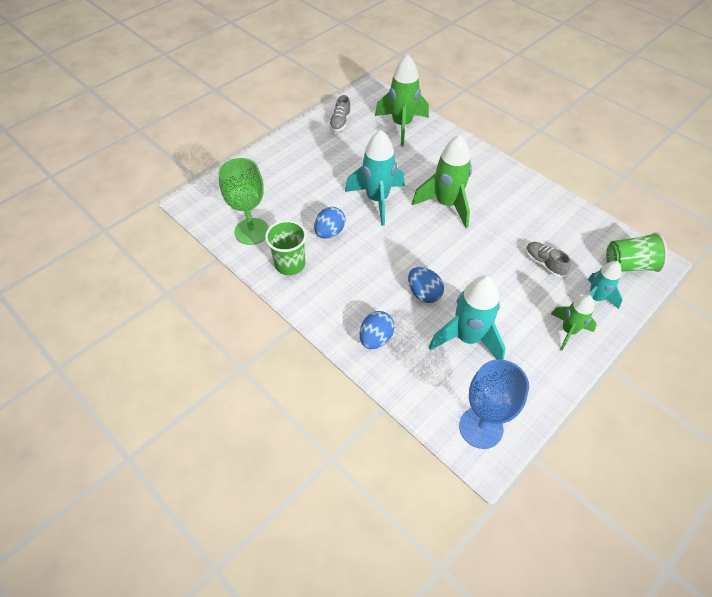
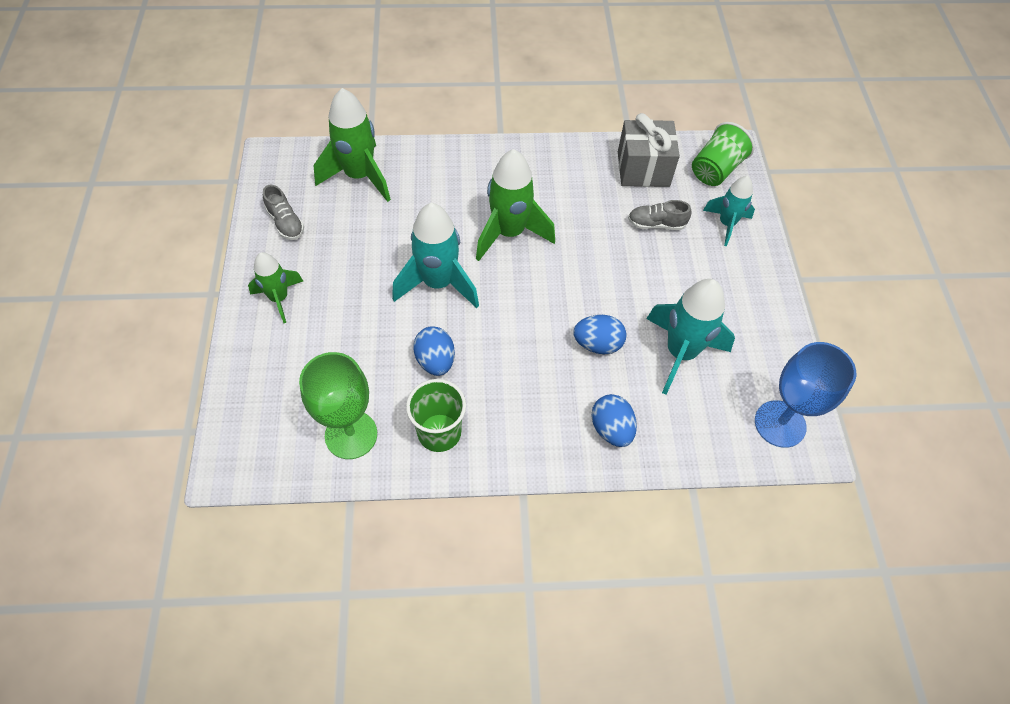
camera: 50 degrees left, 5 degrees up
green rocket [551,295,597,351] -> green rocket moved to [248,252,303,323]
none -> grey gift [618,113,680,187]

